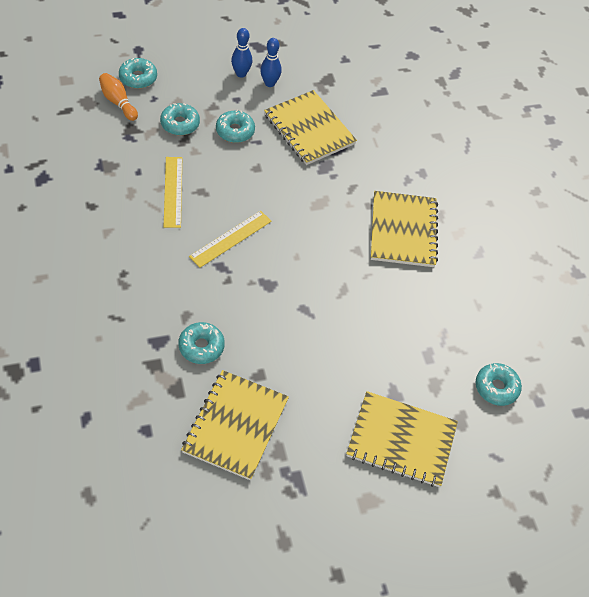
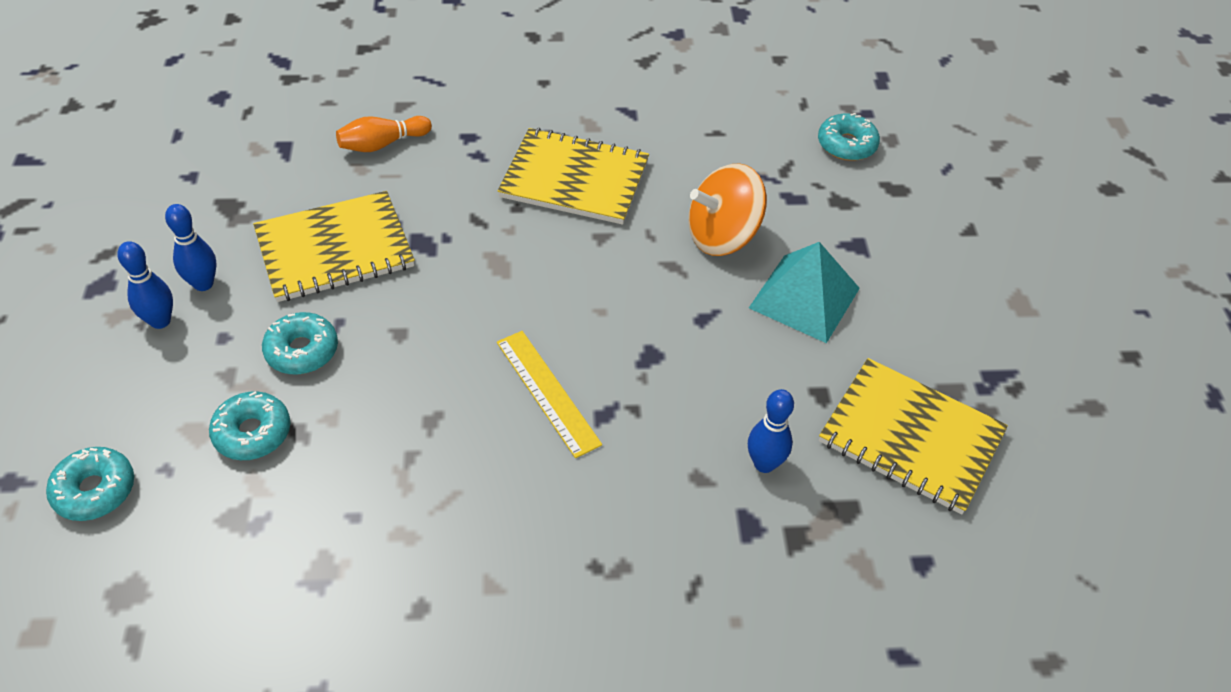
camera: 75 degrees left, 5 degrees down
orange bowling pin [99,73,138,121] -> orange bowling pin moved to [336,116,432,152]
yellow ruler [164,157,182,228] -> none
turquoise donut [178,322,225,364] -> blue bowling pin [748,389,794,473]
yellow notebook [346,391,458,487] -> none
none -> orange spinning top [688,163,767,256]
none -> turquoise pyramid [749,242,860,343]

